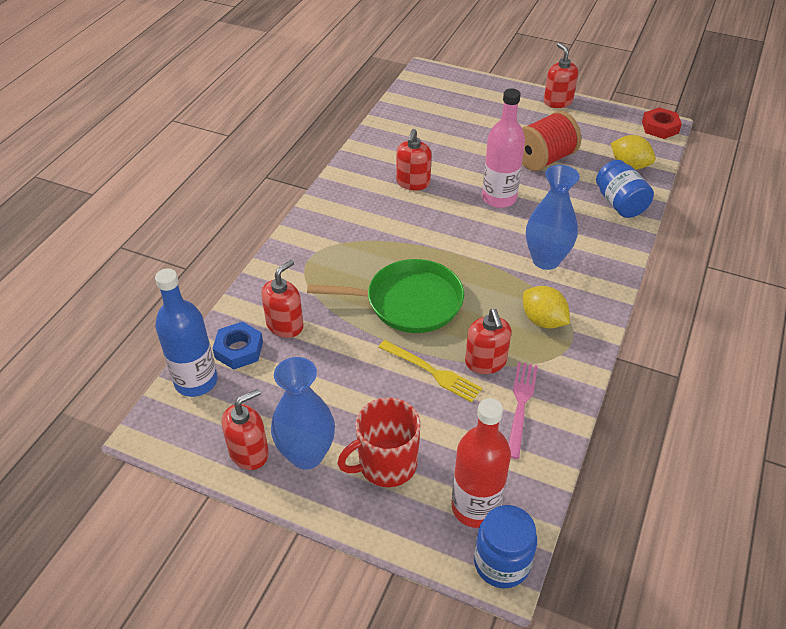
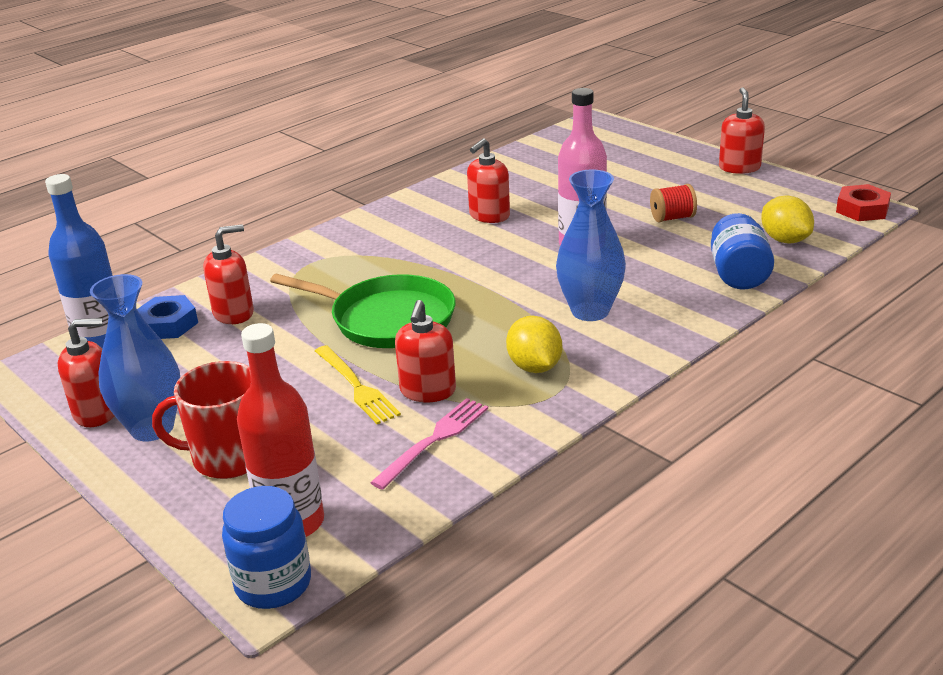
camera: 25 degrees right, 15 degrees down
red spool [522,111,581,171] -> red spool [650,184,697,223], size x0.56

